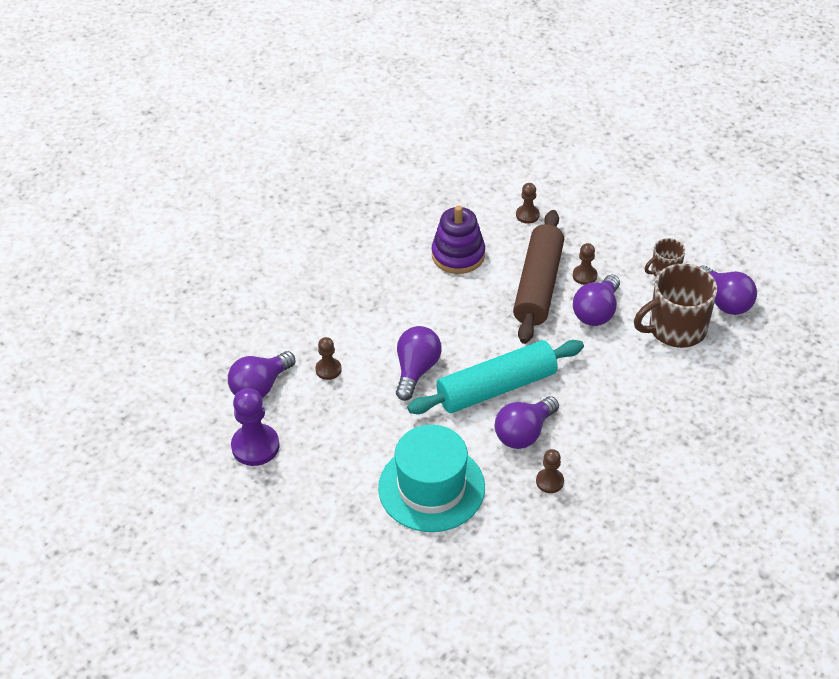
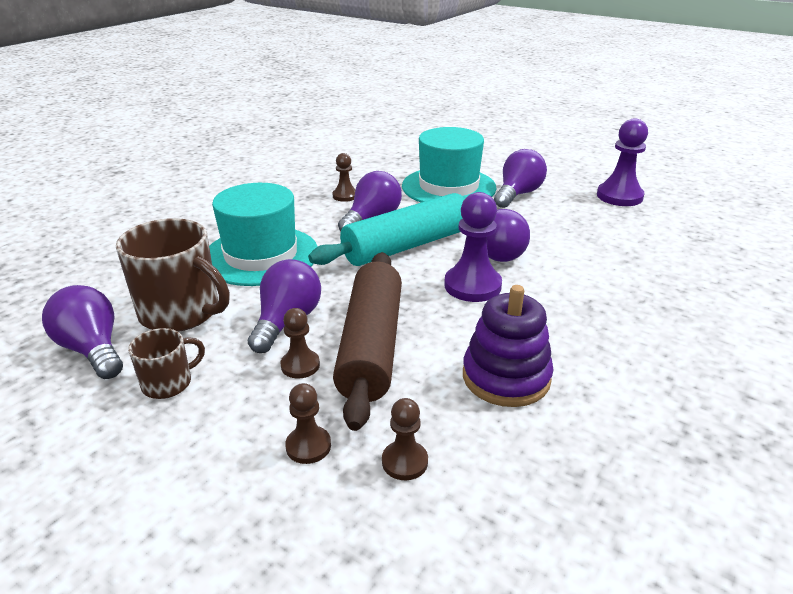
camera: 170 degrees right, 15 degrees down
purple light bulb [228,351,295,398] -> purple light bulb moved to [494,149,547,208]
brown pawn [315,337,342,380] -> brown pawn moved to [285,383,331,464]
brown mug [634,264,717,348] -> brown mug turned 60 degrees clockwise [116,218,230,332]
none -> turquoise hat [209,183,318,286]
none -> purple pawn [444,192,502,302]

